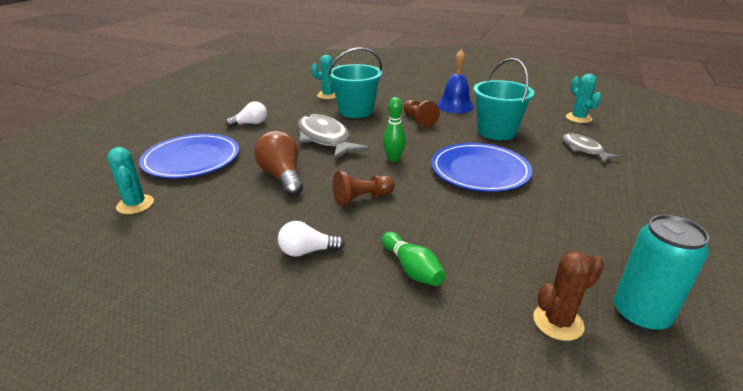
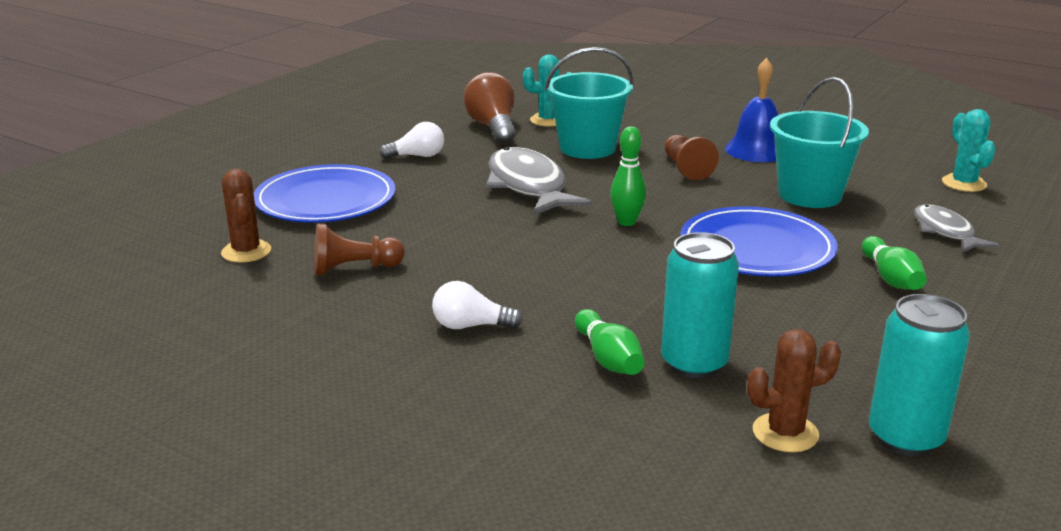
camera: 10 degrees right, 5 degrees down
turquoise cactus [107,147,154,214] -> brown cactus [221,169,271,262]
brown light bulb [254,131,303,196] -> brown light bulb moved to [463,72,516,144]
brown pawn [333,171,395,207] -> brown pawn moved to [314,224,405,275]
none -> turquoise can [661,232,739,378]
none -> green bowling pin [862,236,927,290]

